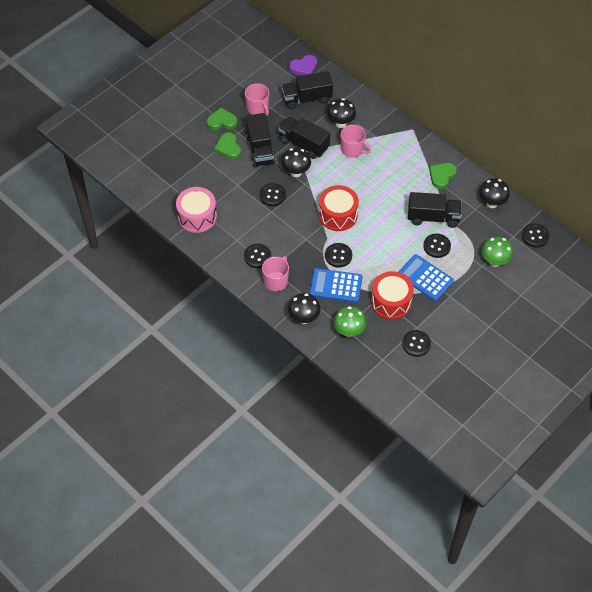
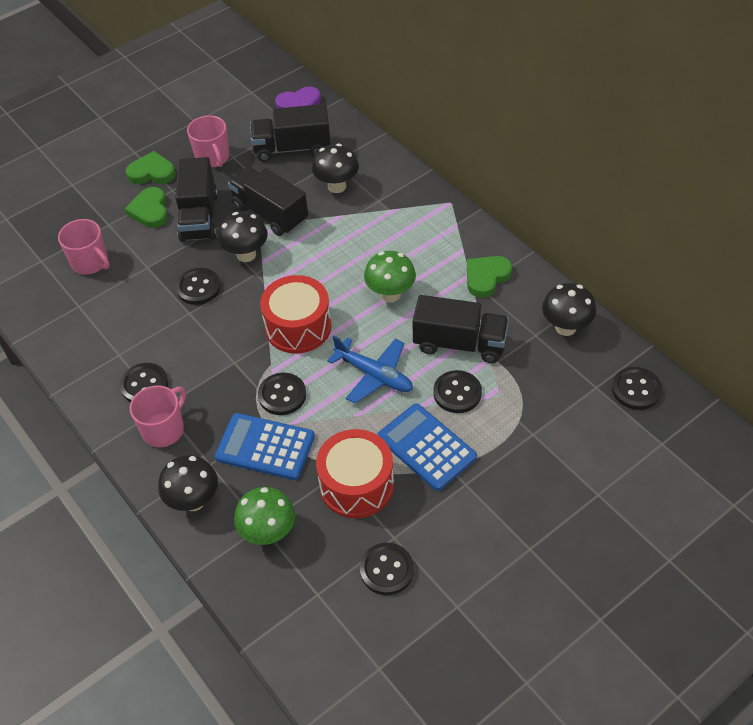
camera: 10 degrees right, 5 degrees down
pink drum [176,187,217,233] -> none
pink mug [341,125,371,158] -> pink mug moved to [58,219,110,275]
green mushroom [482,237,513,267] -> green mushroom moved to [364,251,416,302]
none -> blue plane [327,336,413,404]

